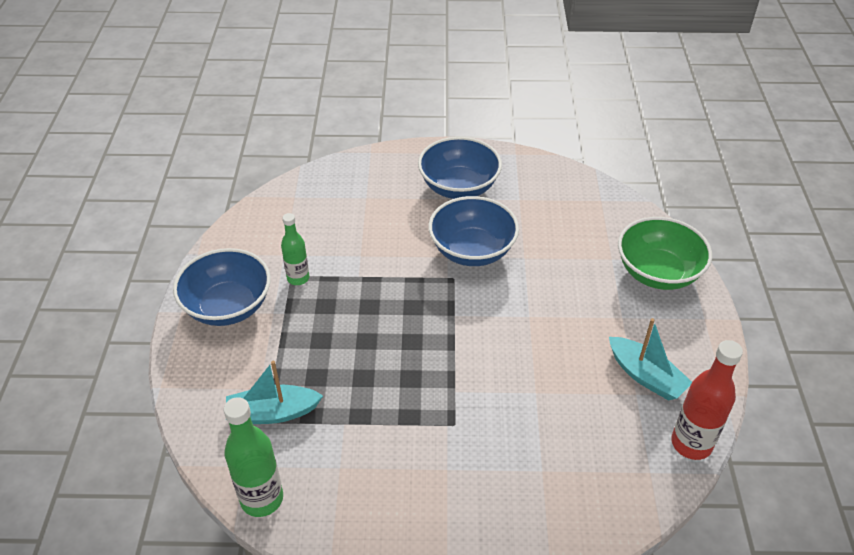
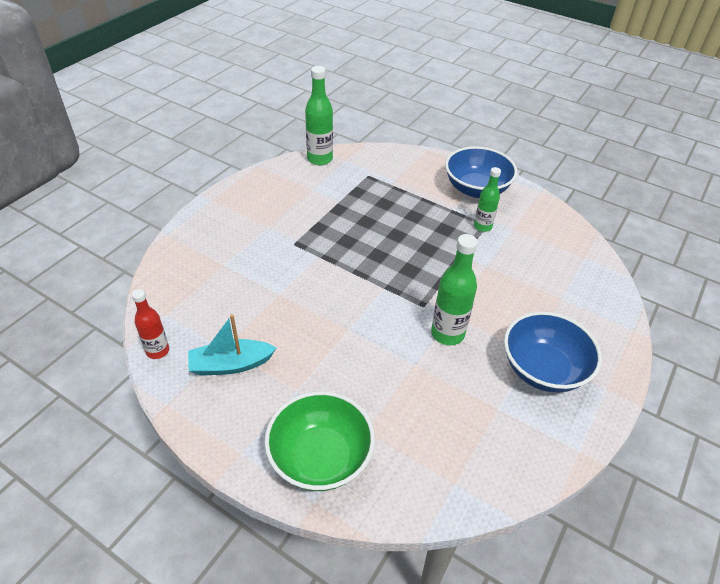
camera: 120 degrees right, 0 degrees up
turquoise boat [226,360,323,424] -> none
blue bowl [429,196,519,266] -> green bottle [431,234,478,345]
red bottle [671,340,743,460] -> red bottle [132,289,169,359], size x0.65

